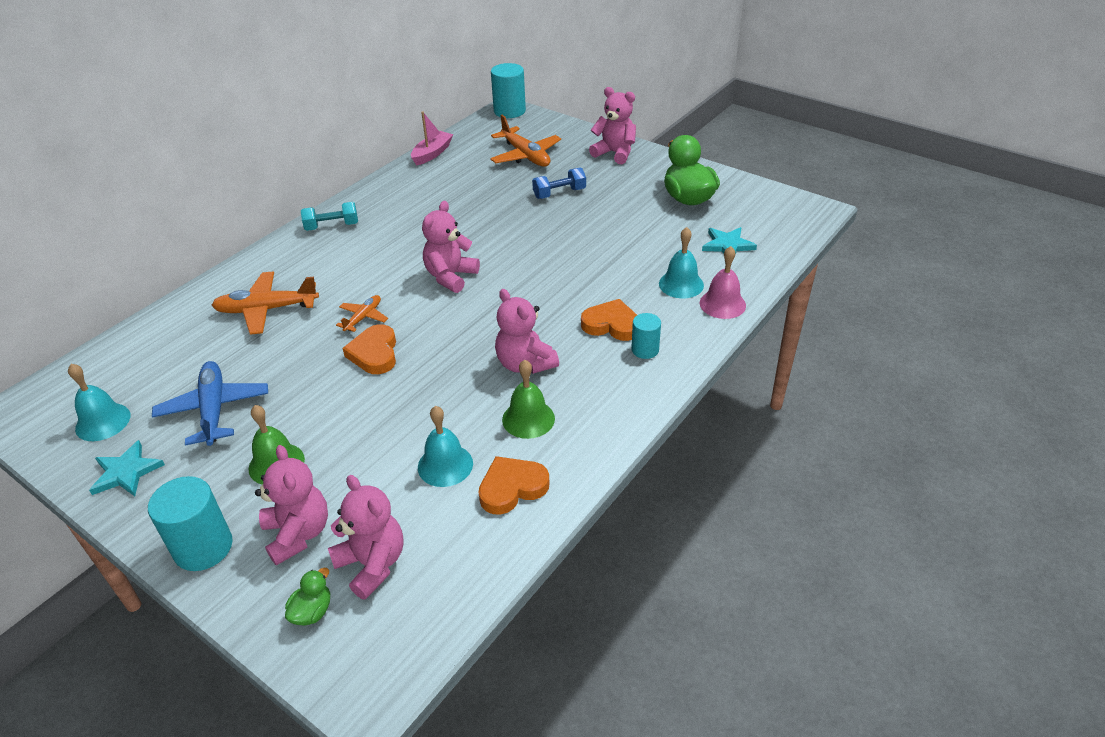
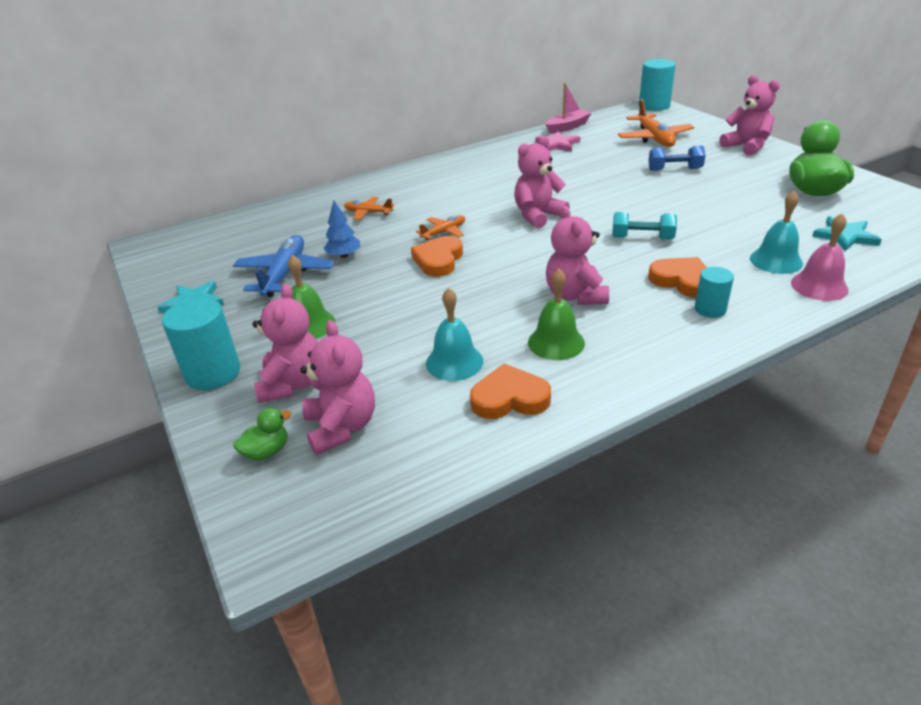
camera: 25 degrees right, 5 degrees down
turquoise bell [68,364,130,441] -> none
orange plane [211,272,319,335] -> orange plane [344,197,394,220], size x0.56
turquoise dumbbell [301,202,358,231] -> turquoise dumbbell moved to [612,212,677,240]
none -> blue tree [323,201,360,258]
none -> pink star [535,131,580,152]

